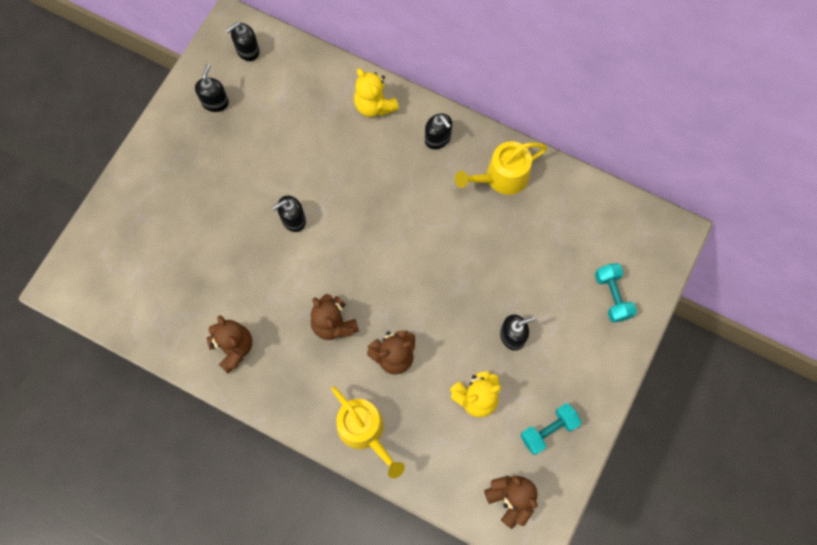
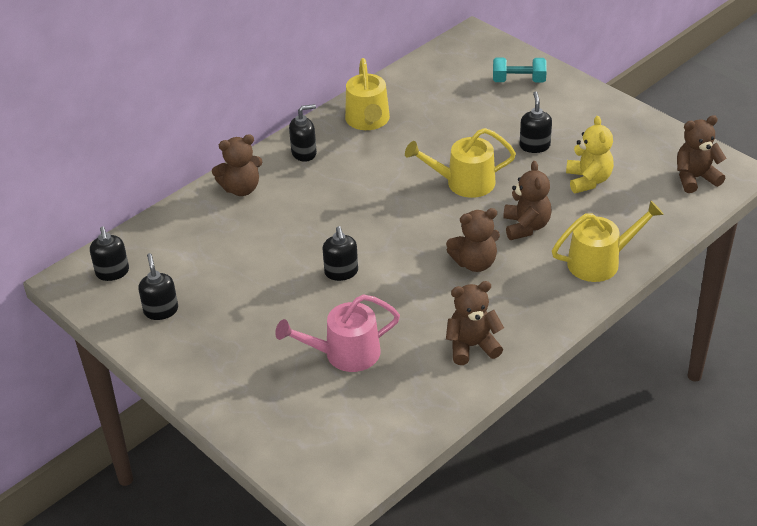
camera: 70 degrees left, 30 degrees down
black soap dispenser [195,64,229,112] -> black soap dispenser turned 45 degrees clockwise [139,253,178,320]
yellow teddy bear [354,68,399,117] -> brown teddy bear [212,134,263,196]
turquoise dumbbell [521,403,581,455] -> none
none -> pink watering can [275,294,400,372]
none -> yellow watering can [405,128,516,198]

